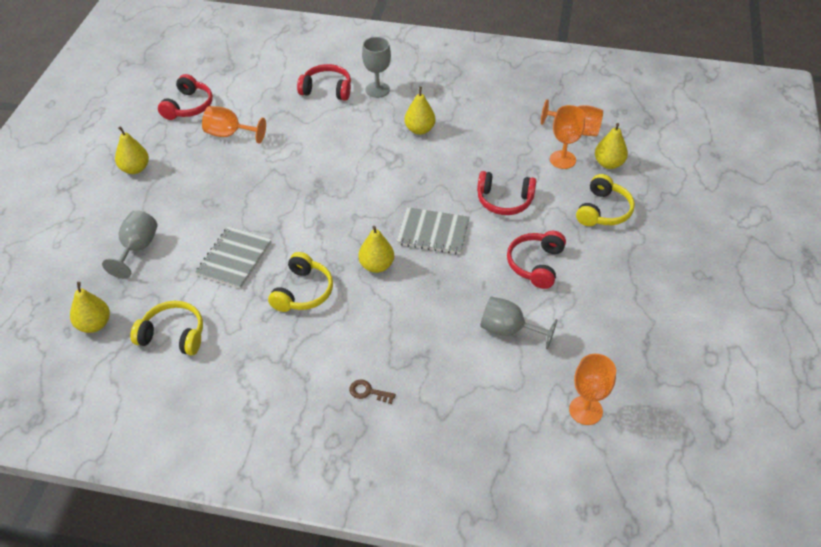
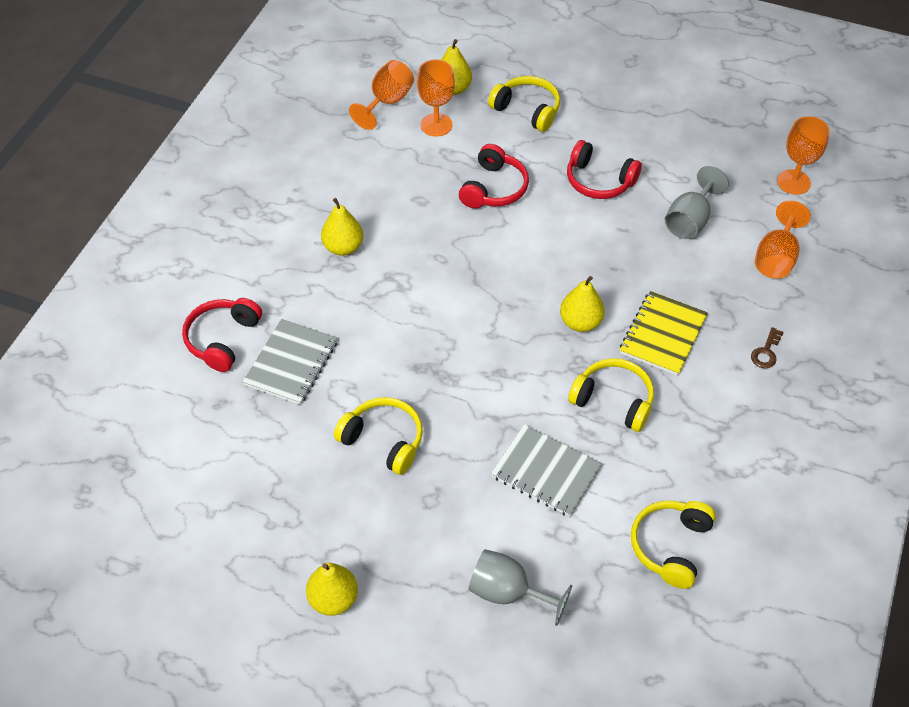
camera: 80 degrees left, 5 degrees up
yellow pear [70,282,110,333] -> none
red headphones [158,74,213,120] -> none
orange goblet [202,106,266,143] -> orange goblet moved to [755,201,811,278]
grey goblet [362,37,391,98] -> none
grey notebook [397,207,470,254] -> grey notebook moved to [243,319,338,405]
none -> yellow headphones [334,397,423,475]
none -> yellow notebook [620,291,708,376]

